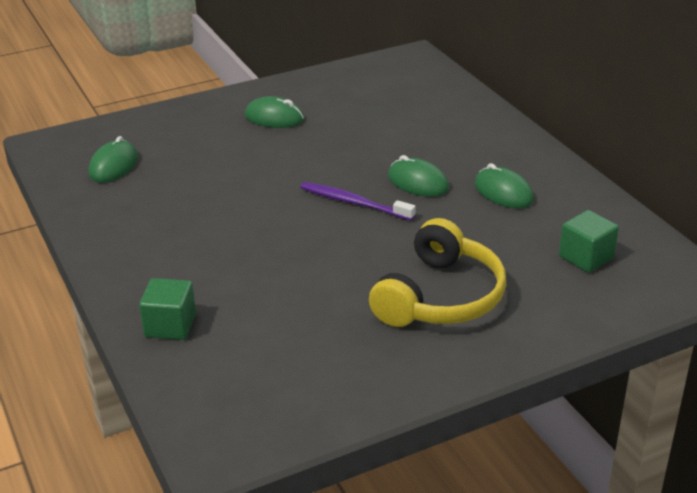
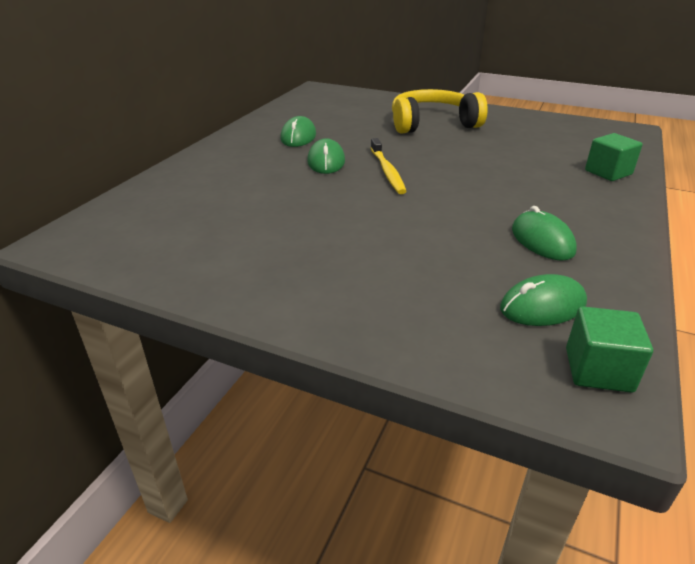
camera: 130 degrees left, 0 degrees up
green mouse [245,96,304,128] -> green mouse moved to [512,206,577,261]
purple toothbrush [300,182,416,221] -> yellow toothbrush [371,138,407,194]
green cube [559,210,619,273] -> green cube moved to [566,306,653,393]

